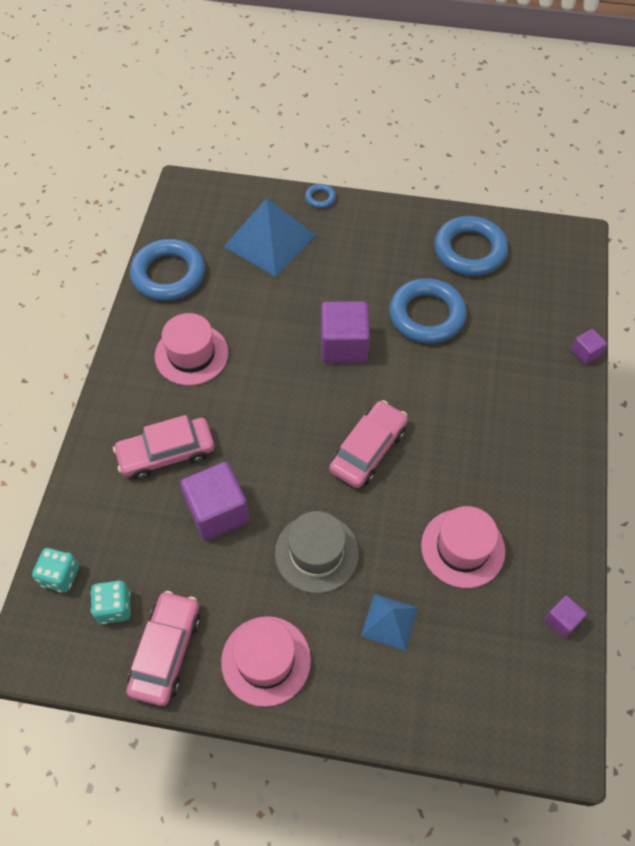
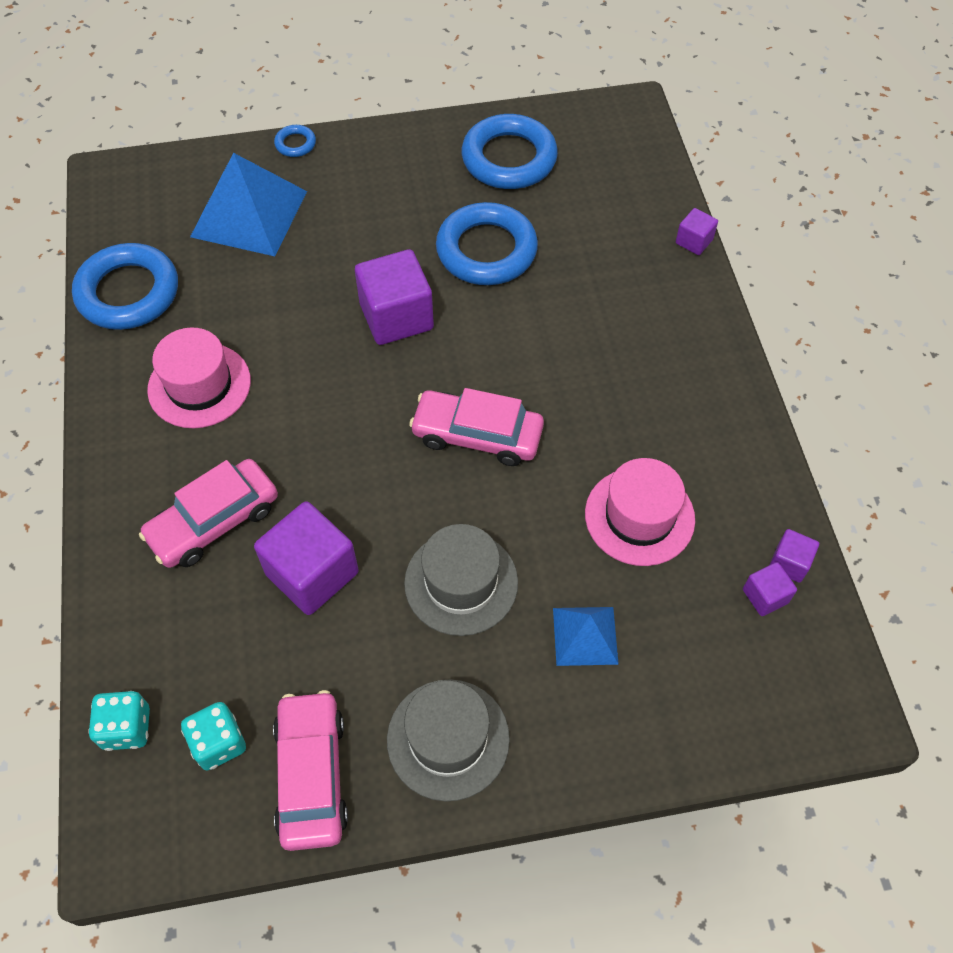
camera: 20 degrees left, 0 degrees up
pink hat [221,616,311,707] -> grey hat [387,679,510,801]
pink car [329,400,408,488] -> pink car turned 90 degrees counterclockwise [409,388,544,466]
none -> purple cube [743,562,797,616]

